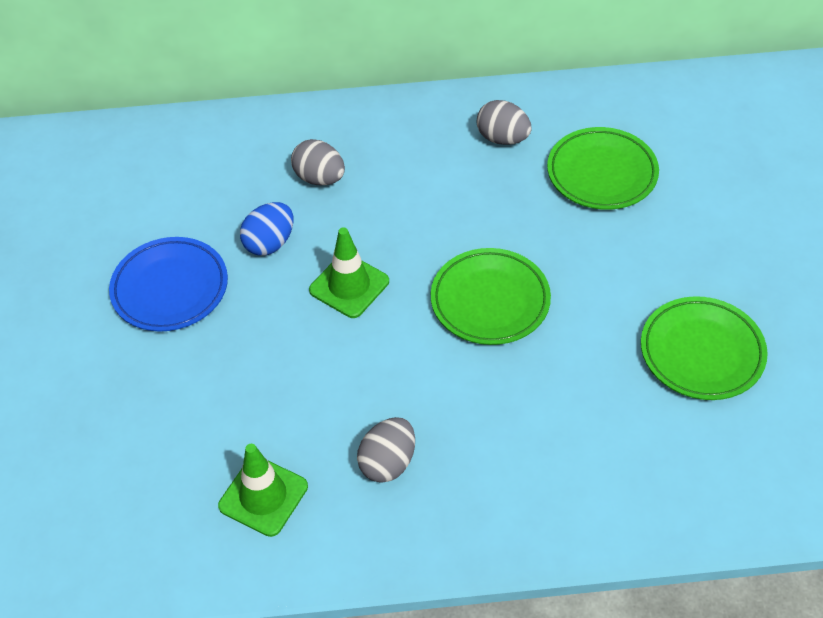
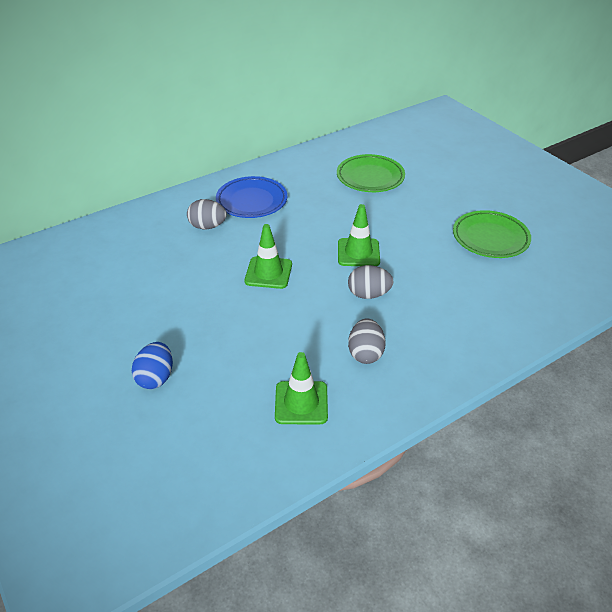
camera: 30 degrees left, 10 degrees down
blue plate [109,237,228,331] -> blue plate moved to [216,176,287,218]
blue egg [240,202,294,256] -> blue egg moved to [132,342,173,389]
green plate [431,248,551,345] -> green traffic cone [338,204,380,266]
grey egg [477,100,531,145] -> grey egg moved to [348,265,394,299]

